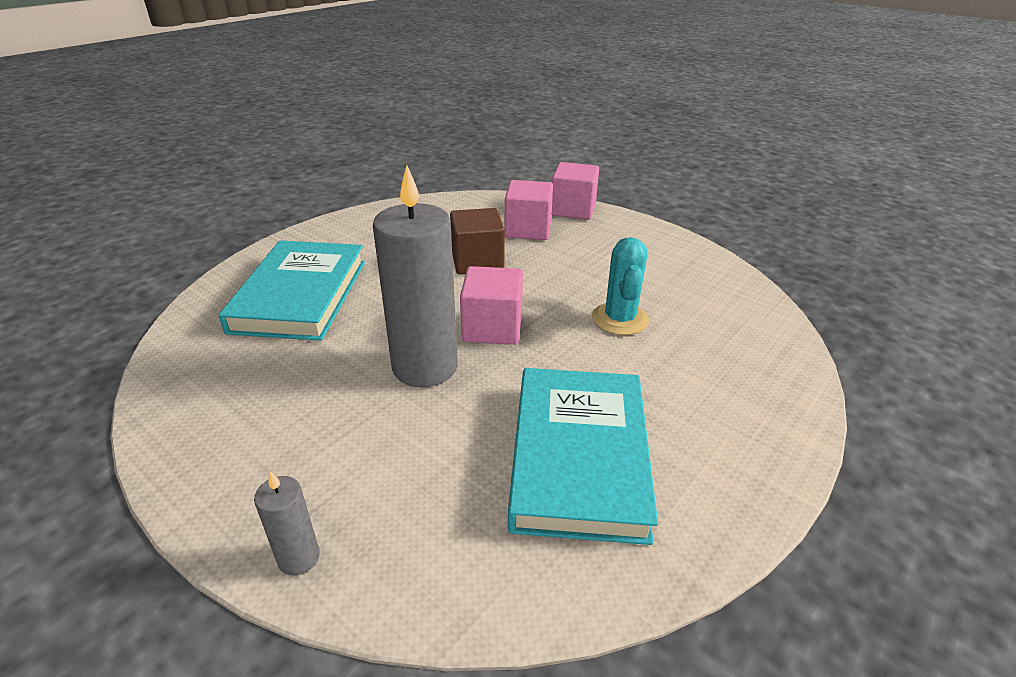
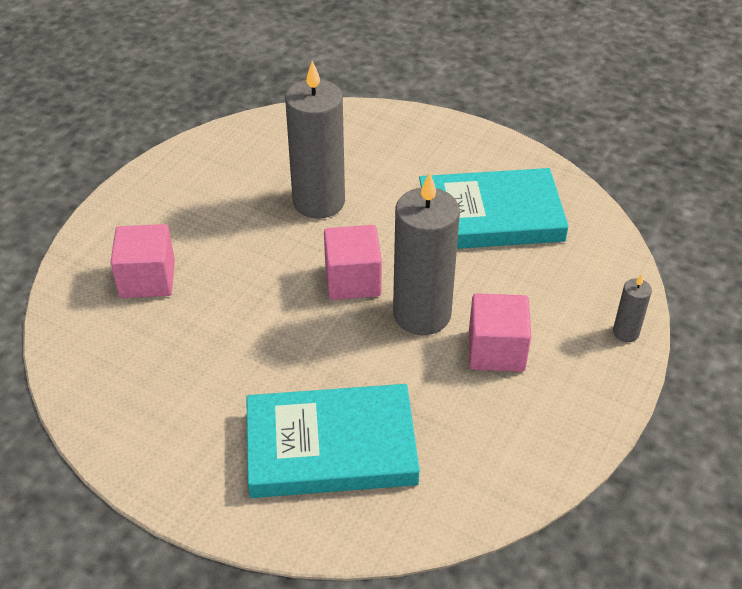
camera: 100 degrees left, 10 degrees up
brown cube [450,208,505,274] -> none
pink cube [552,162,599,220] -> pink cube moved to [469,293,531,372]
turquoise cactus [592,237,649,335] -> grey candle [285,61,345,219]

